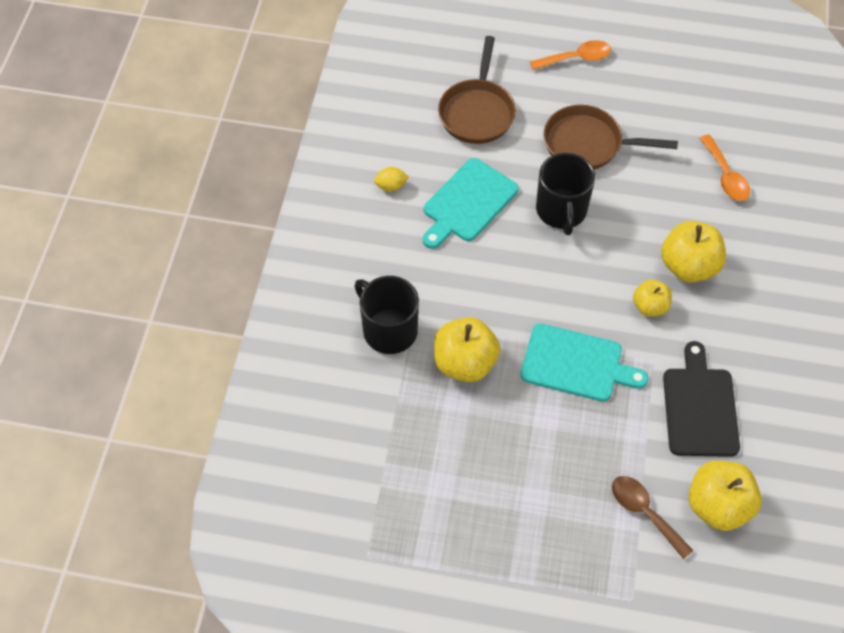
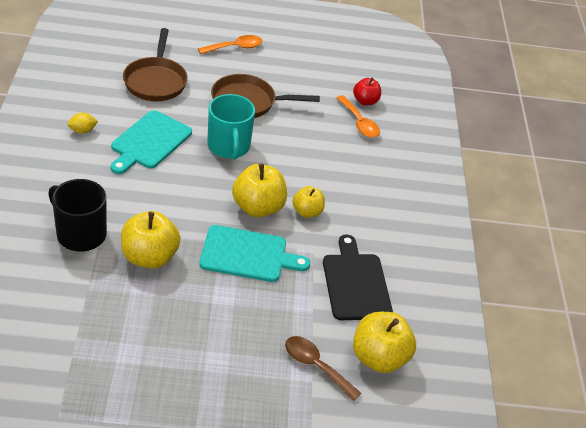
camera: 15 degrees left, 15 degrees down
black mug [536,153,595,235] -> turquoise mug [207,94,255,160]
yellow apple [661,221,726,283] -> yellow apple moved to [232,164,287,217]
none -> red apple [353,77,381,106]

